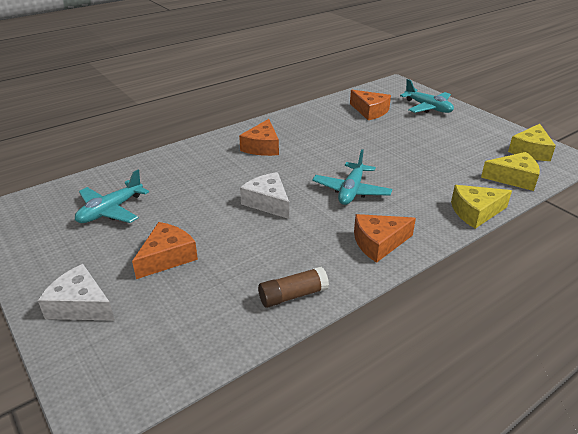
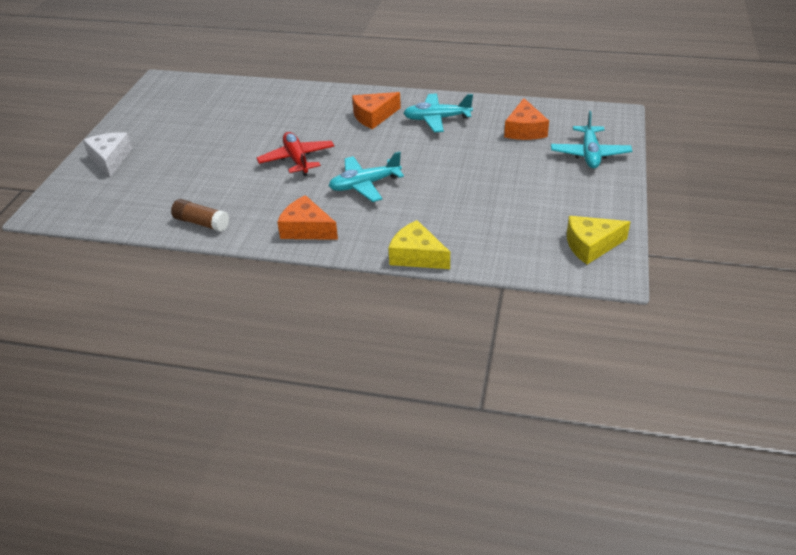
camera: 50 degrees right, 5 degrees up
turquoise plane [75,170,149,223] -> turquoise plane moved to [404,94,473,132]
orange cheese [132,222,198,279] -> none
white cheese [240,172,289,219] -> red plane [257,132,335,176]
yellow cheese [481,152,540,191] -> none

